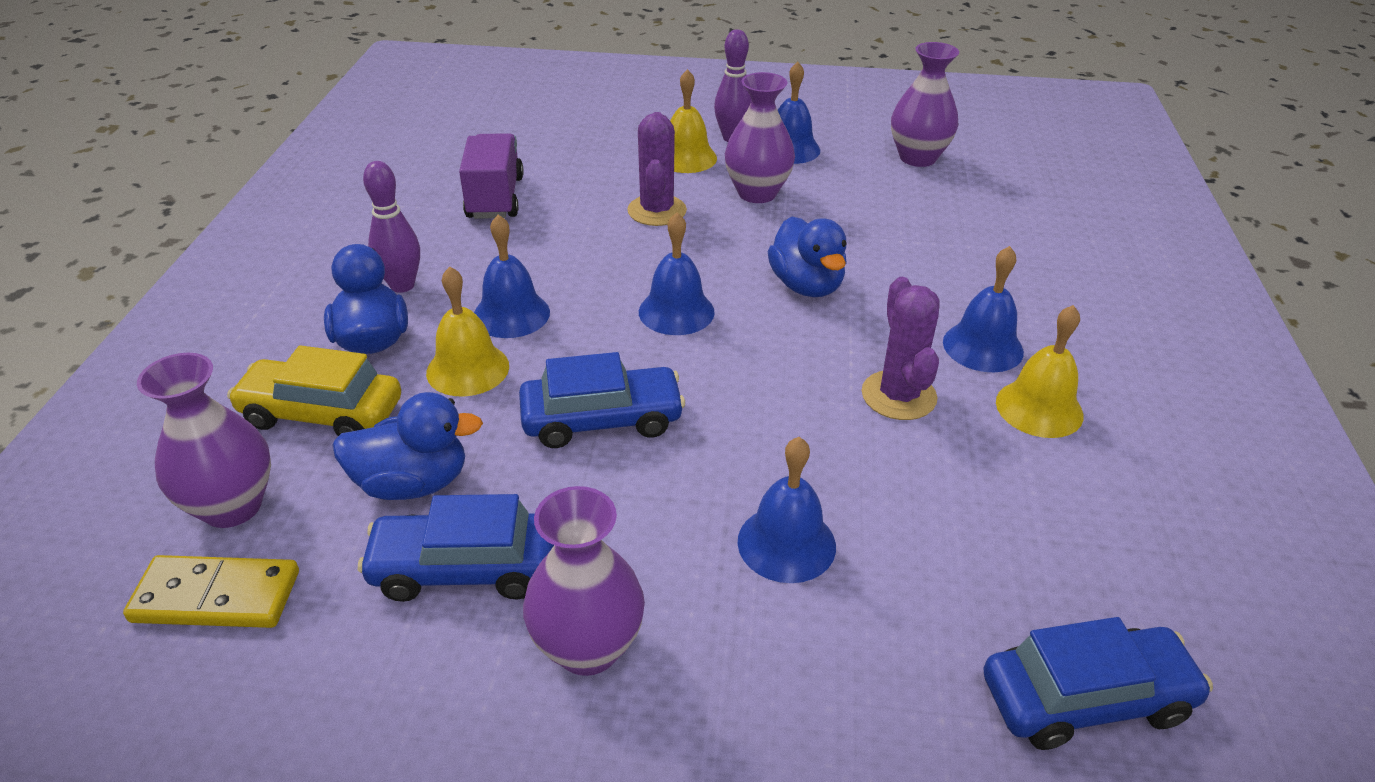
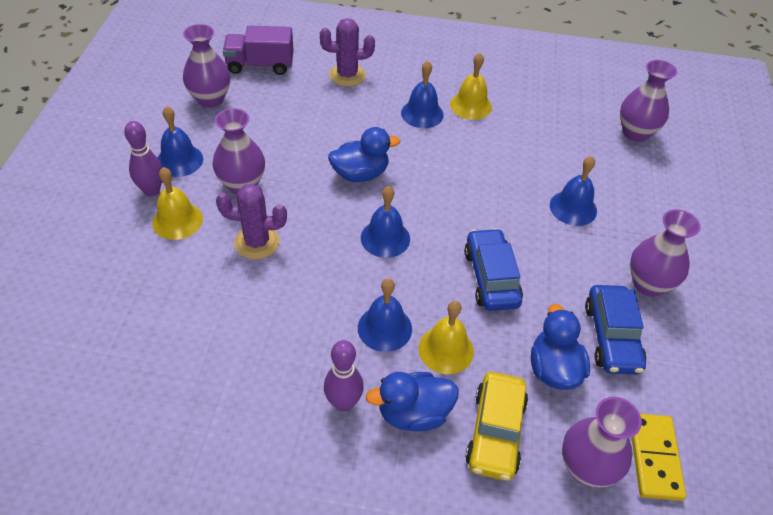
camera: 90 degrees left, 10 degrees up
purple truck [459,133,524,219] -> purple truck moved to [223,26,294,75]
purple cactus [861,277,940,420] -> purple cactus moved to [320,18,375,86]
blue car [983,617,1213,750] -> purple vase [620,60,677,142]

